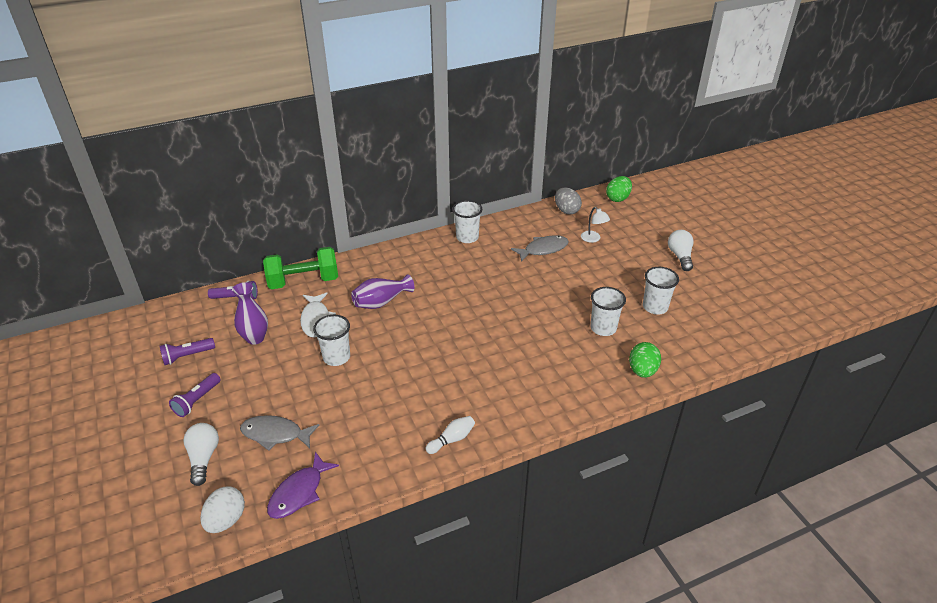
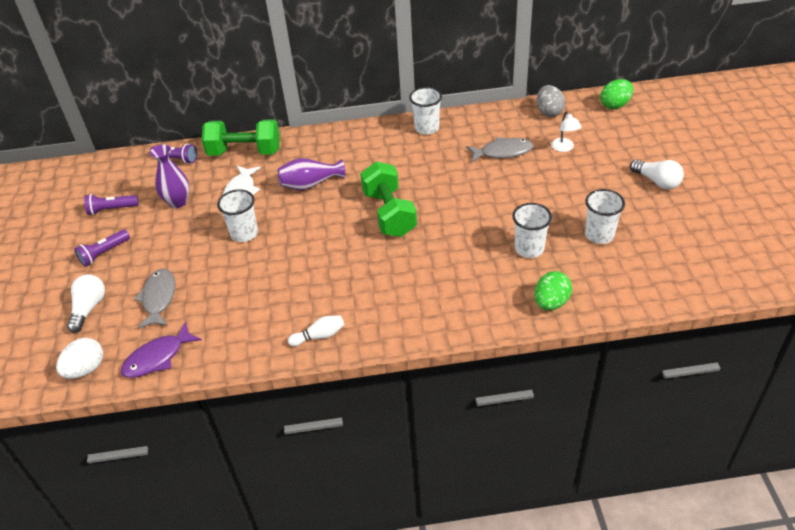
camera: 20 degrees right, 5 degrees up
grey fish [240,415,319,451] -> grey fish turned 60 degrees clockwise [134,269,175,329]
white light bulb [668,230,694,271] -> white light bulb turned 120 degrees clockwise [630,160,684,189]
none -> green dumbbell [360,161,417,237]

